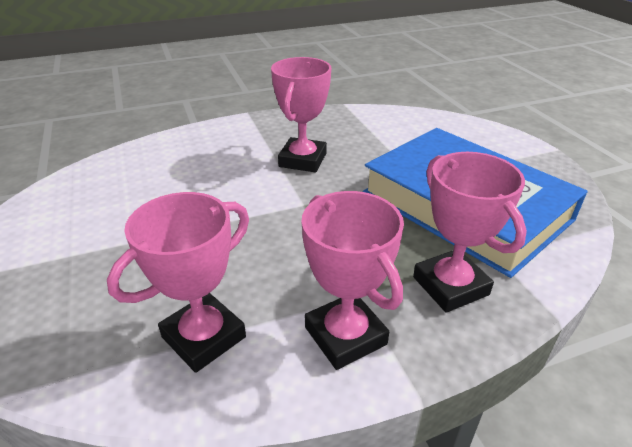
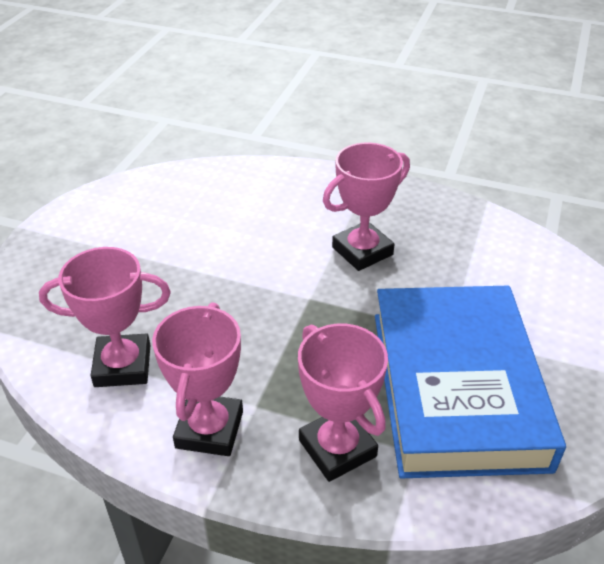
camera: 40 degrees right, 5 degrees up
pink trophy [413,152,527,313] -> pink trophy turned 45 degrees counterclockwise [298,323,388,482]

